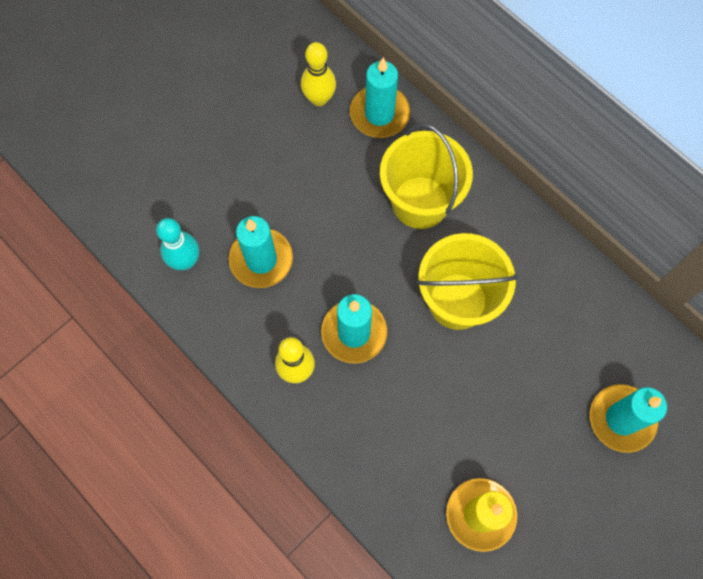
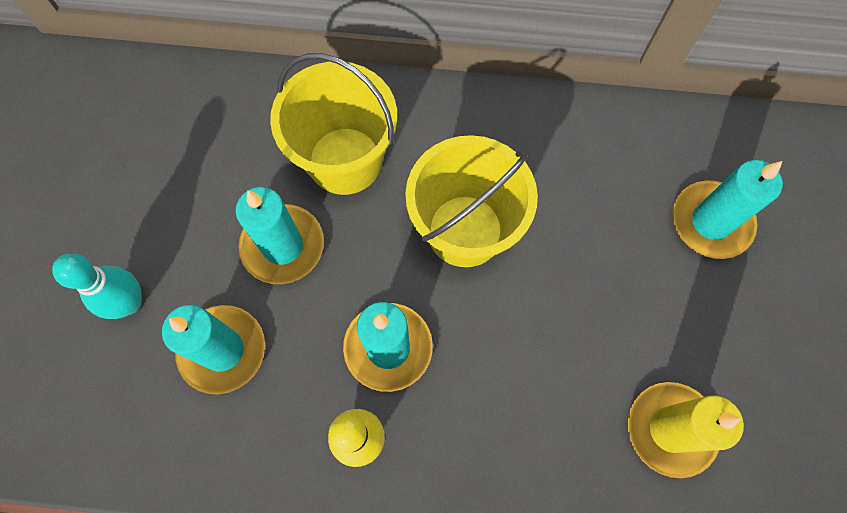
camera: 40 degrees left, 0 degrees up
turquoise bowling pin [156,218,199,270] -> turquoise bowling pin moved to [52,253,142,319]
yellow bowling pin [301,42,336,106] -> none
turquoise candle [350,57,410,138] -> turquoise candle moved to [236,187,324,284]

